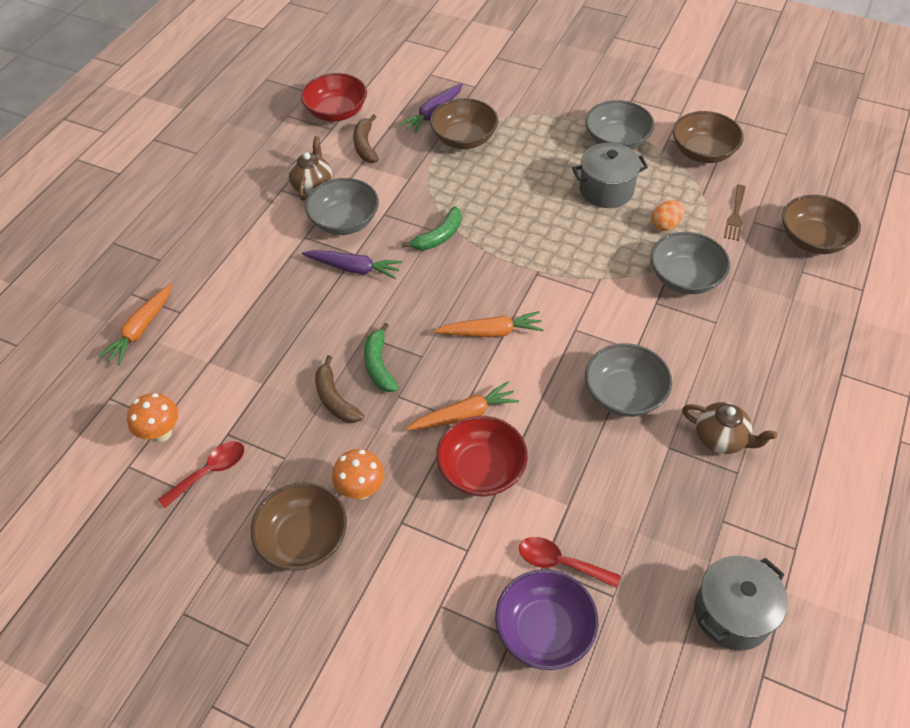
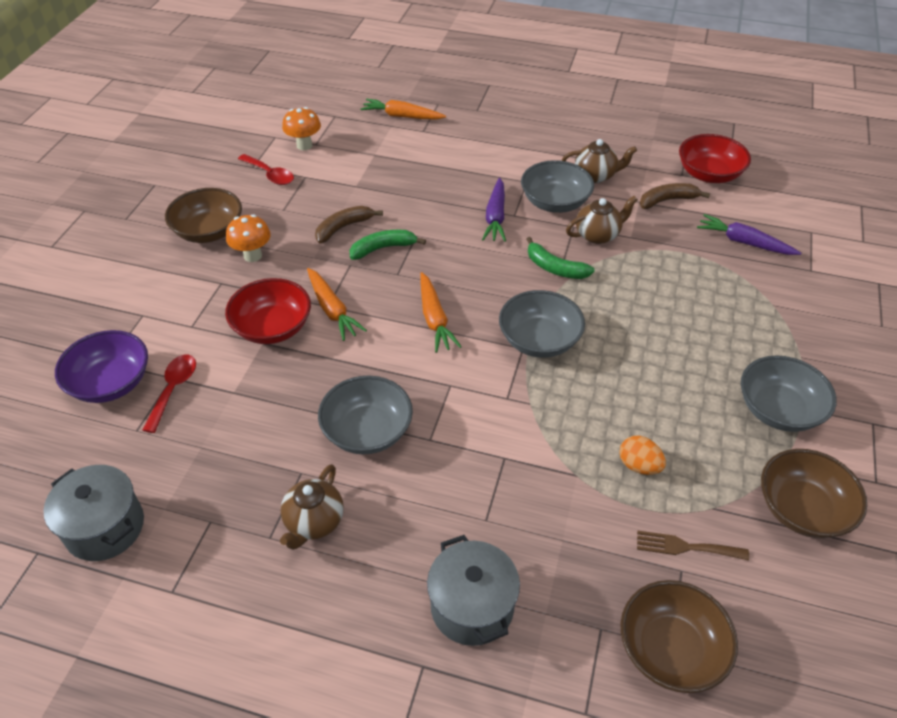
camera: 80 degrees right, 5 degrees down
brown bowl [430,98,498,149] -> none
grey pot [572,143,648,208] -> grey pot moved to [427,535,520,646]
grey bowl [651,232,730,294] -> grey bowl moved to [499,290,585,358]
none -> brown teapot [566,196,638,244]

